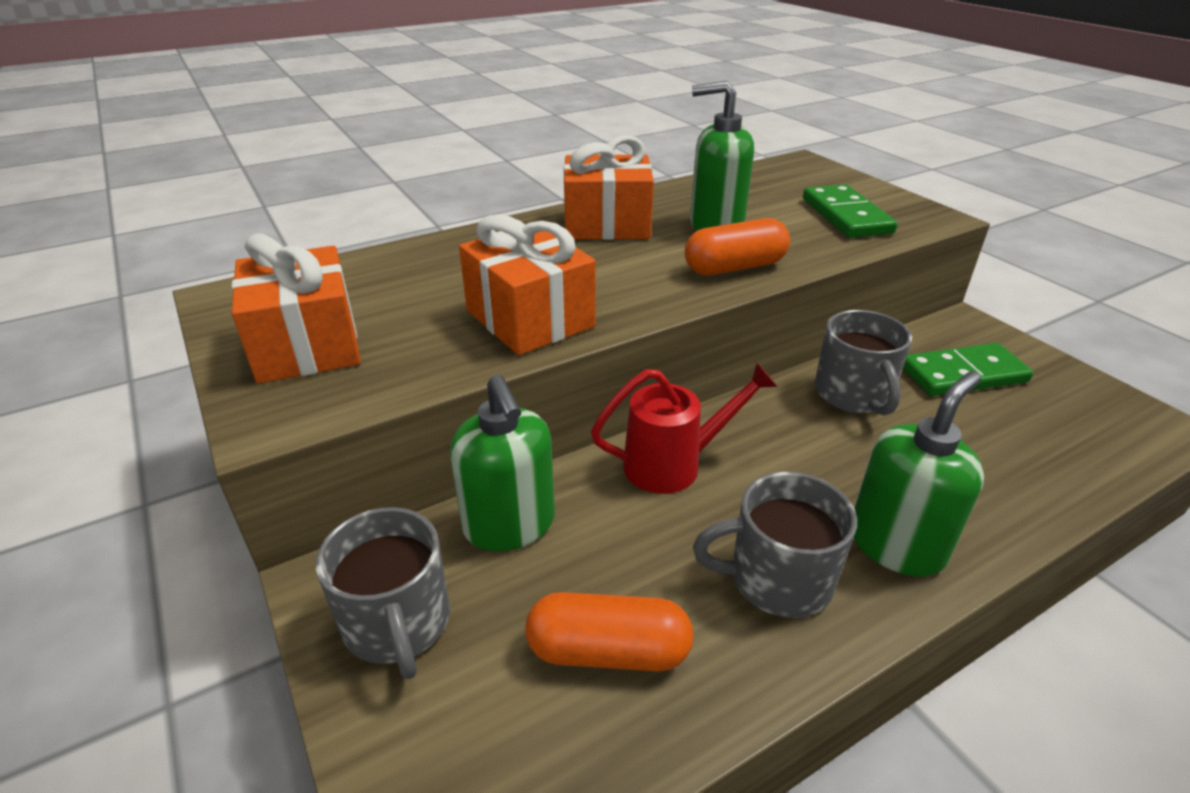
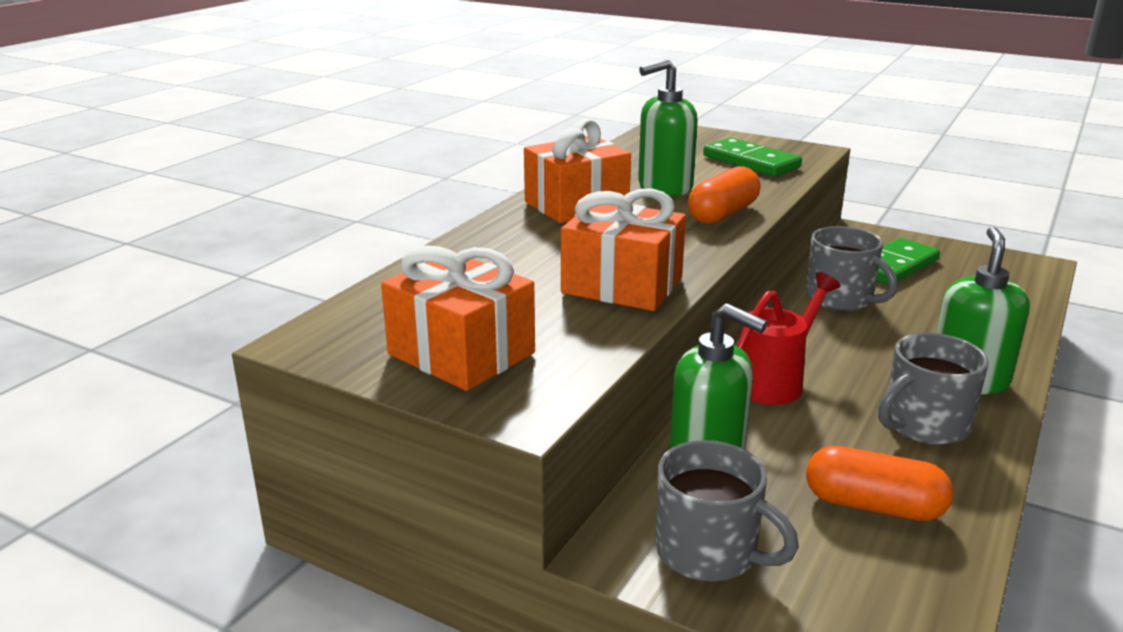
camera: 30 degrees left, 10 degrees down
orange capsule [525,592,694,671] -> orange capsule turned 45 degrees clockwise [806,446,953,521]

